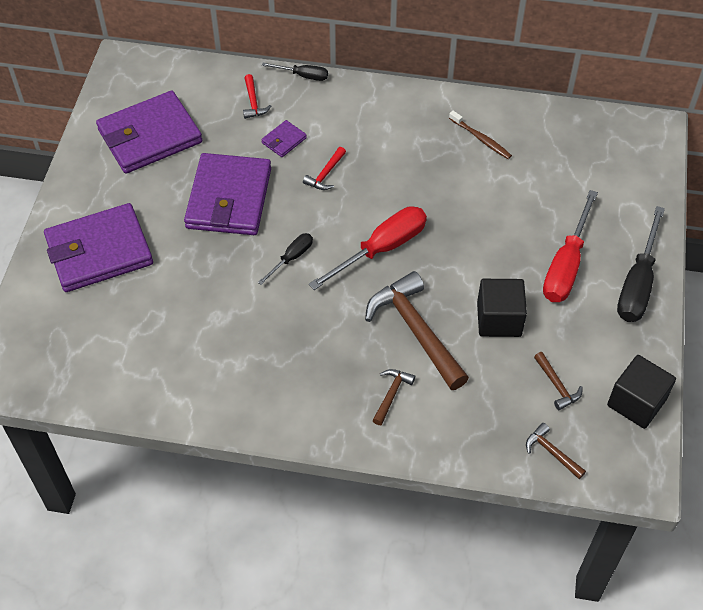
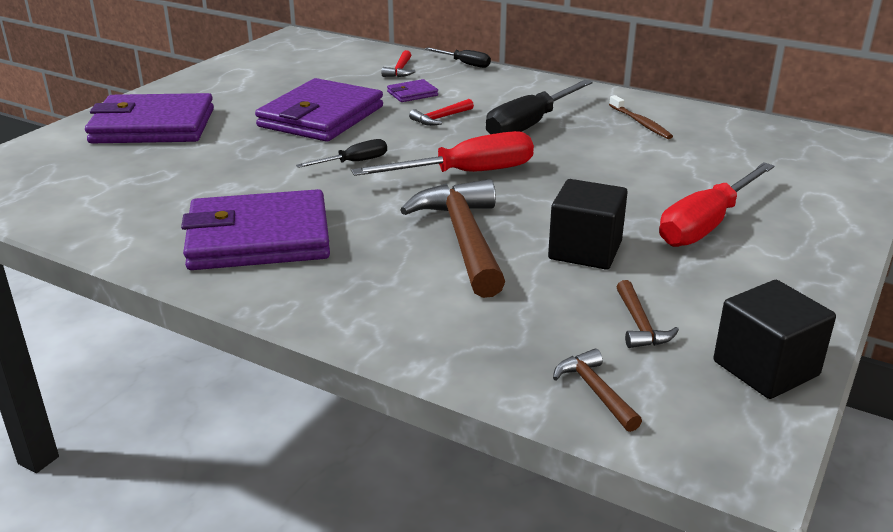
camera: 20 degrees right, 25 degrees down
purple wallet [96,91,202,174] -> purple wallet moved to [181,189,330,270]
brown hammer [372,369,415,425] -> none
black screwdriver [617,206,665,322] -> black screwdriver moved to [486,80,593,134]

